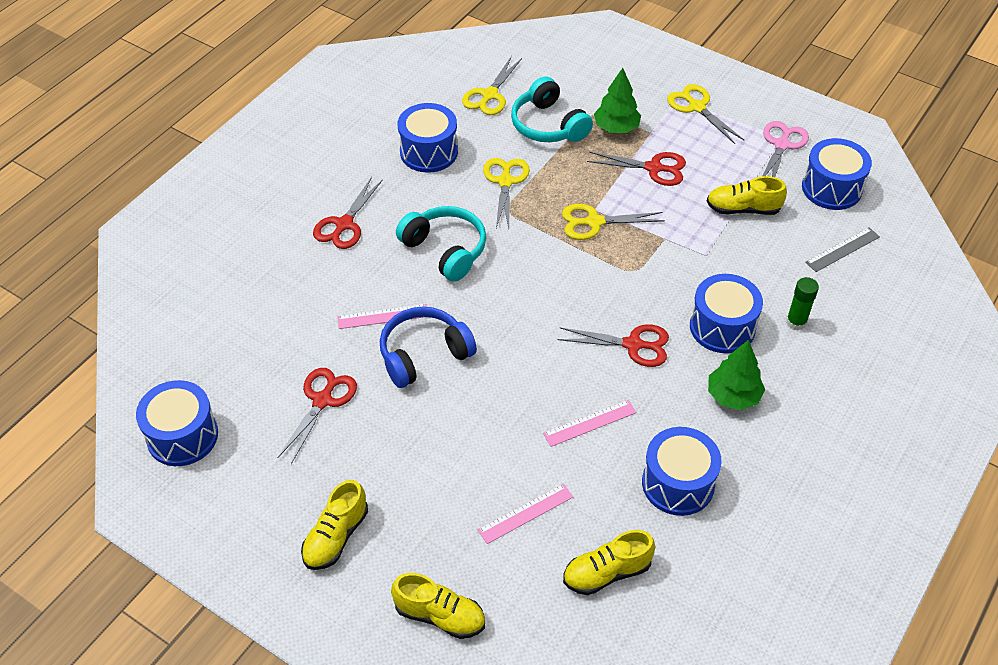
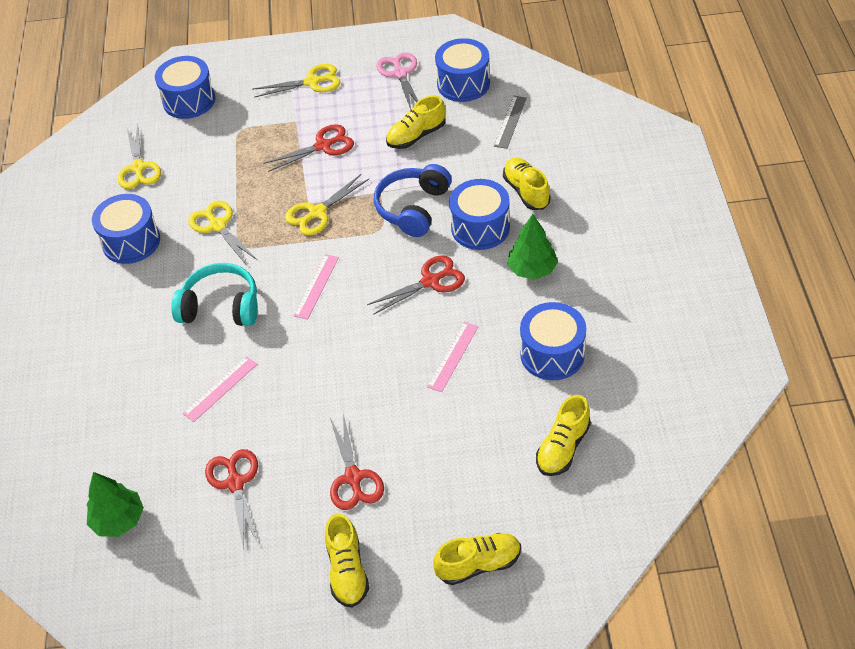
camera: 35 degrees left, 0 degrees up
blue drum [136,380,218,466] -> blue drum moved to [155,56,215,119]
red scissors [313,177,383,249] -> red scissors moved to [330,414,384,510]
blue headphones [380,307,477,388] -> blue headphones moved to [374,164,452,237]
pink ruler [478,483,573,544] -> pink ruler moved to [294,254,339,320]
turquoise headphones [511,76,593,142] -> none
green tree [594,68,641,133] -> green tree moved to [87,472,144,537]
yellow scissors [667,84,744,144] -> yellow scissors turned 150 degrees clockwise [252,64,341,98]
green glue stick [786,277,819,330] -> yellow shoe [503,157,551,210]

